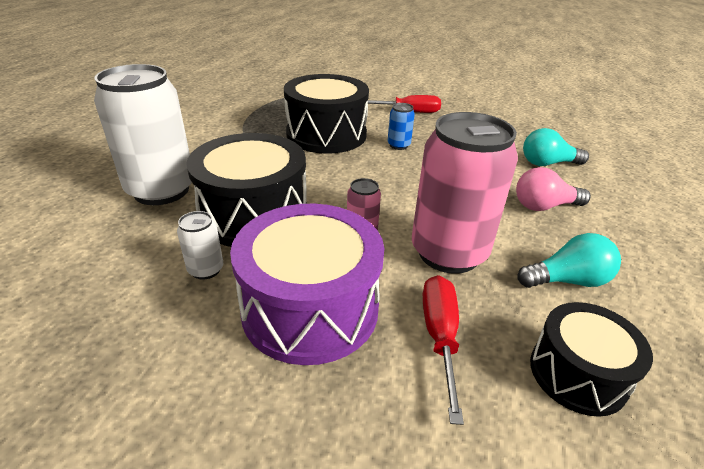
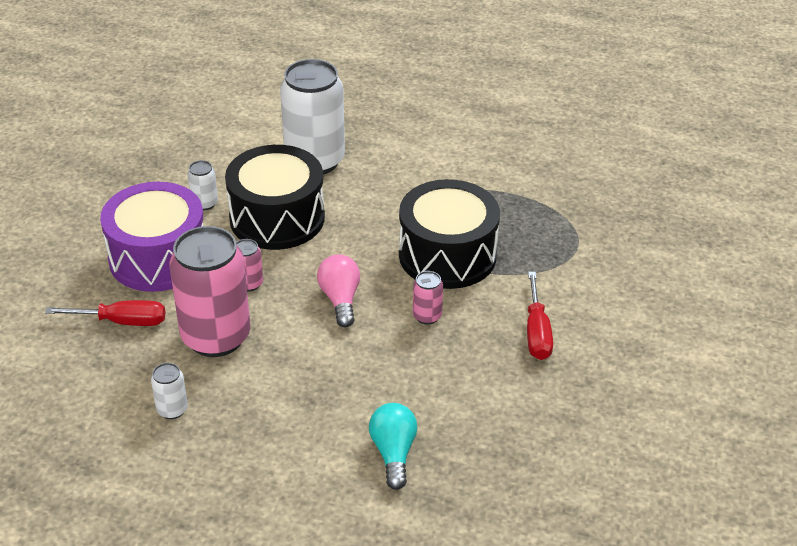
camera: 90 degrees right, 5 degrees up
blue can [388,103,415,150] -> pink can [413,271,443,324]
pink light bulb [516,167,591,211] -> pink light bulb moved to [317,254,360,328]
turquoise light bulb [517,233,621,288] -> white can [151,363,188,419]
black drum [530,302,653,417] -> none

